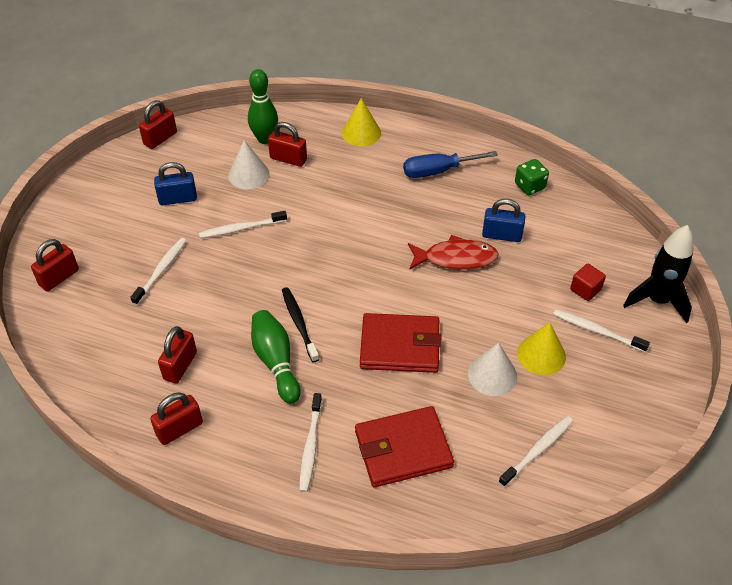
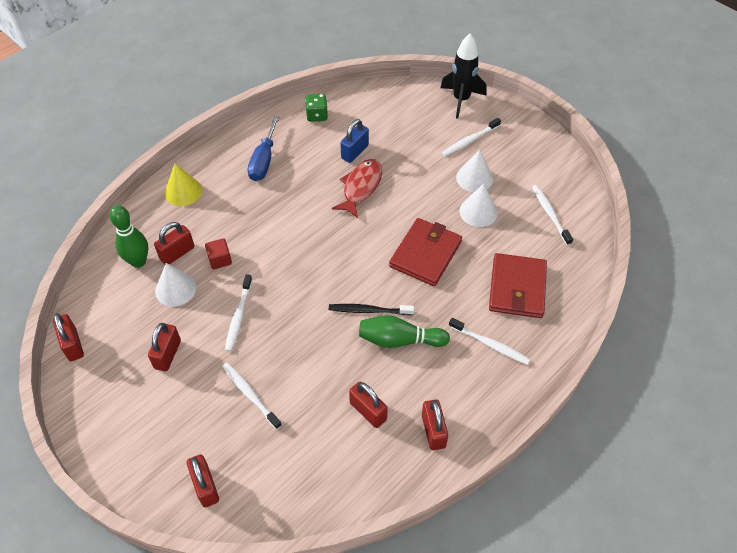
camera: 65 degrees left, 5 degrees up
blue padlock [154,162,197,205] -> red padlock [148,323,181,371]
yellow cone [517,322,566,375] -> white cone [456,149,493,192]
red cube [570,264,606,301] -> red cube moved to [205,238,232,269]

